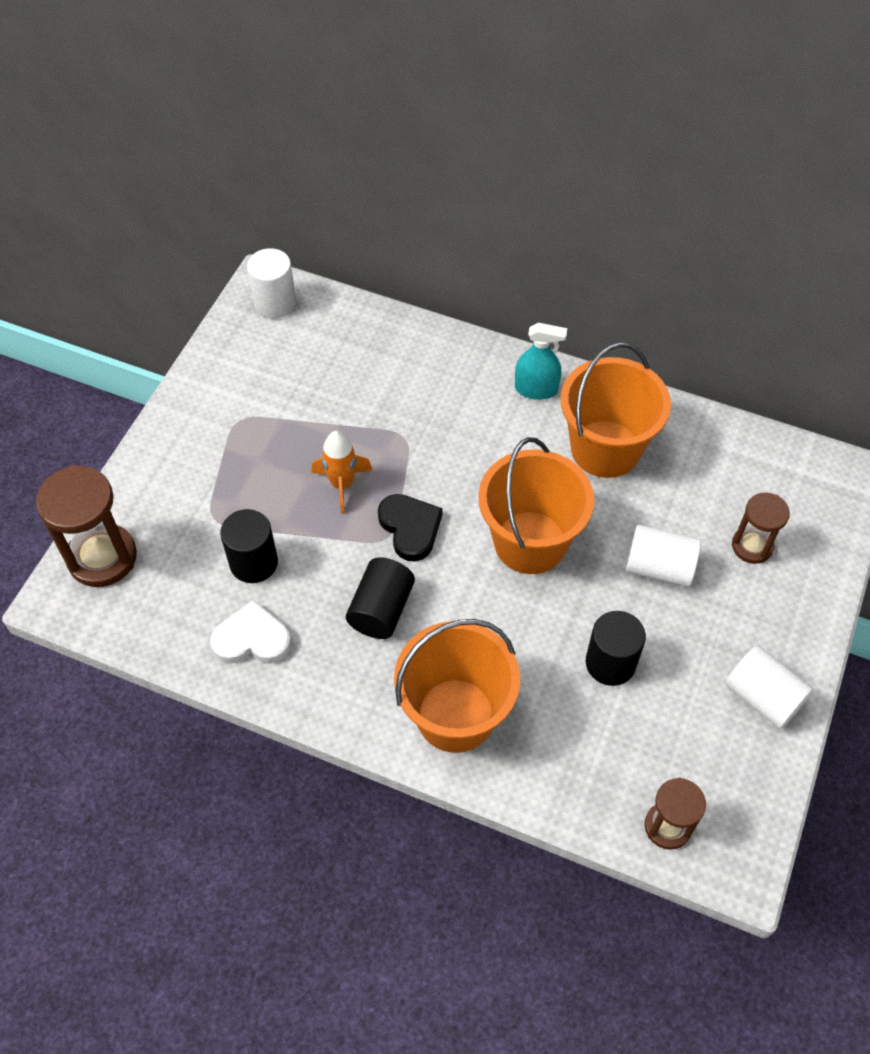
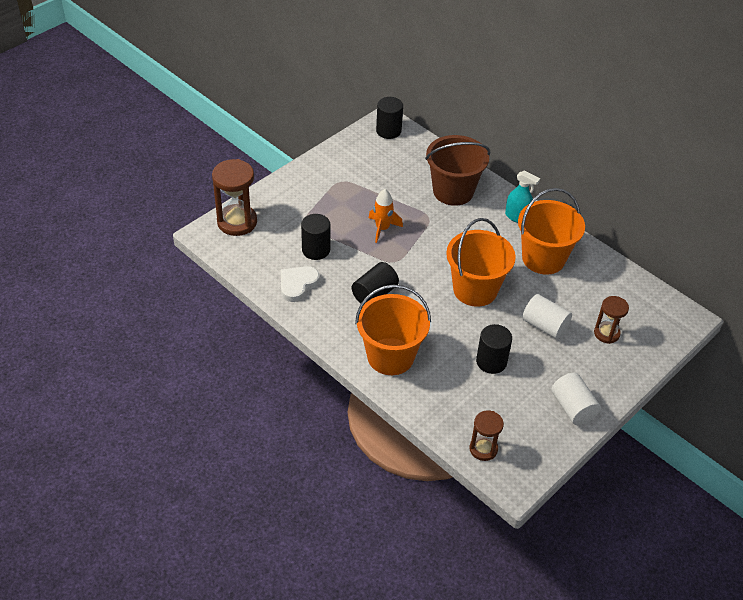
camera: 20 degrees right, 10 degrees down
white heart [210,600,291,664] -> white heart turned 75 degrees counterclockwise [281,266,320,302]
white cylinder [247,248,296,318] -> black cylinder [376,97,403,139]
black heart [378,494,442,561] -> none
none -> brown bucket [425,135,490,206]

